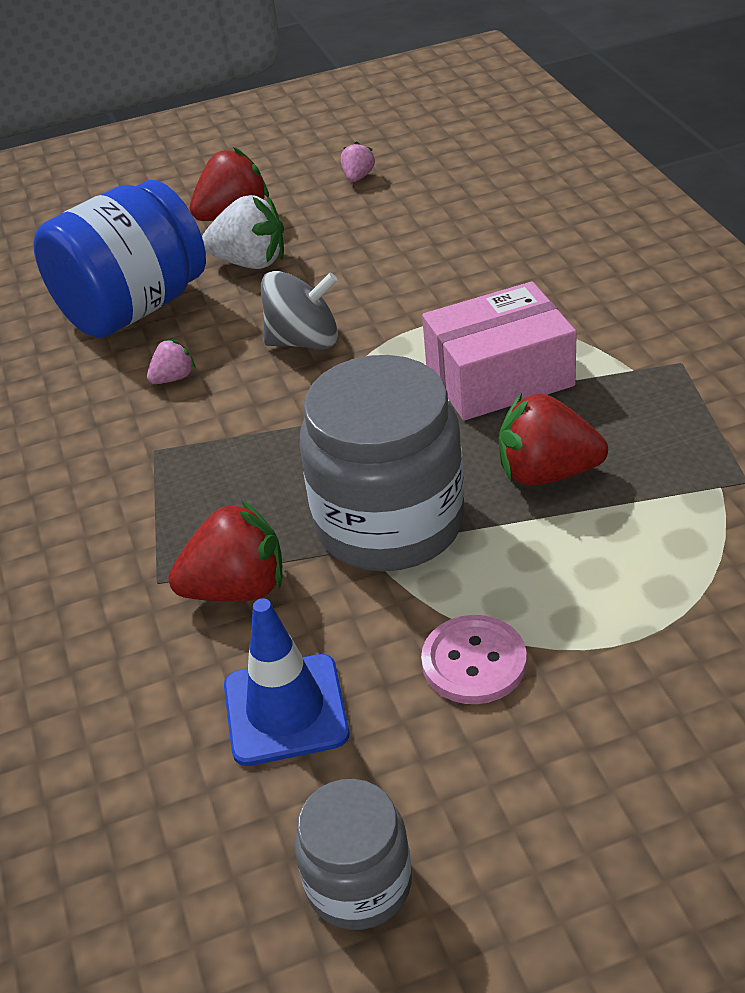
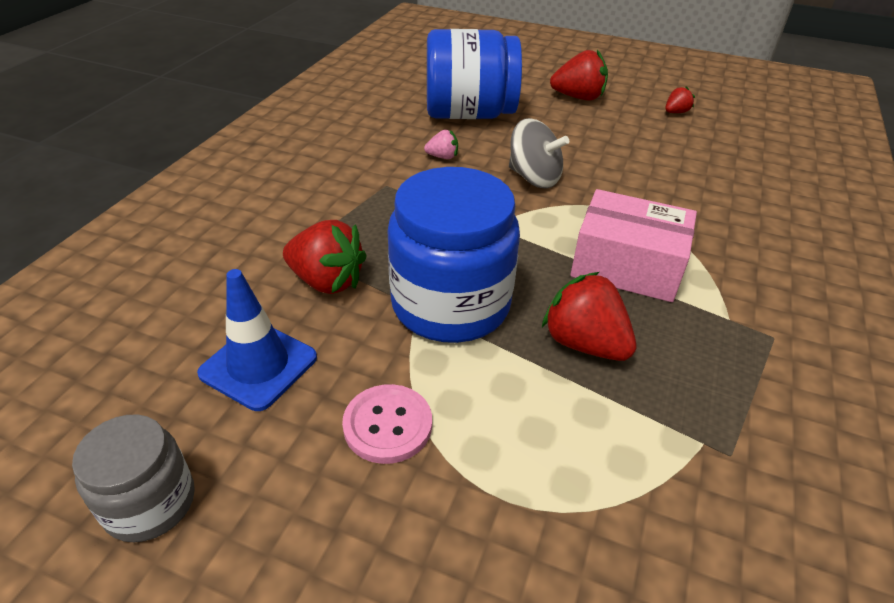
camera: 35 degrees right, 0 degrees up
white strawberry [202,195,284,269] -> none
grey jar [300,355,465,571] -> blue jar [387,167,520,343]
pink strawberry [341,142,375,182] -> red strawberry [665,86,695,113]

